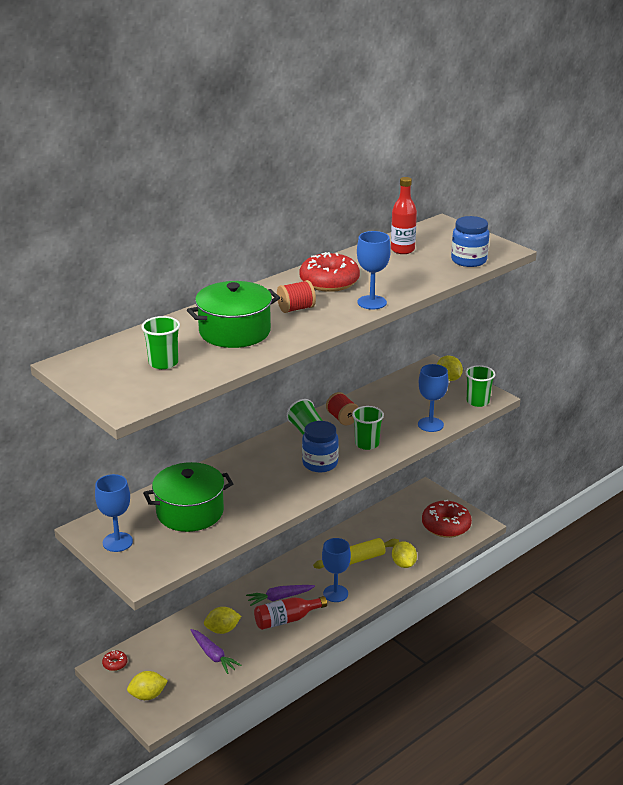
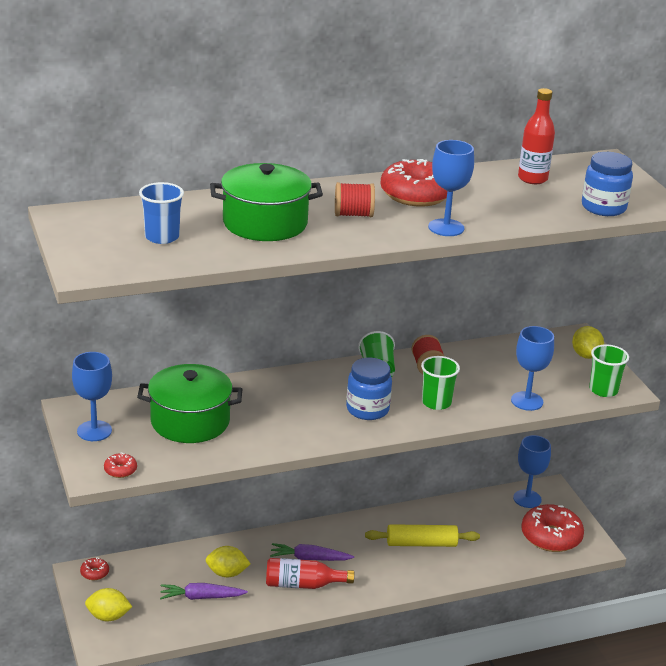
camera: 20 degrees right, 0 degrees up
green cup [141,316,180,369] -> blue cup [139,182,184,244]
purple carrot [191,629,242,674] -> purple carrot turned 105 degrees clockwise [160,583,248,600]
blue goblet [322,538,351,602] -> blue goblet moved to [513,435,551,508]
yellow lemon [392,541,417,568] -> none
none -> red donut [104,452,137,478]

